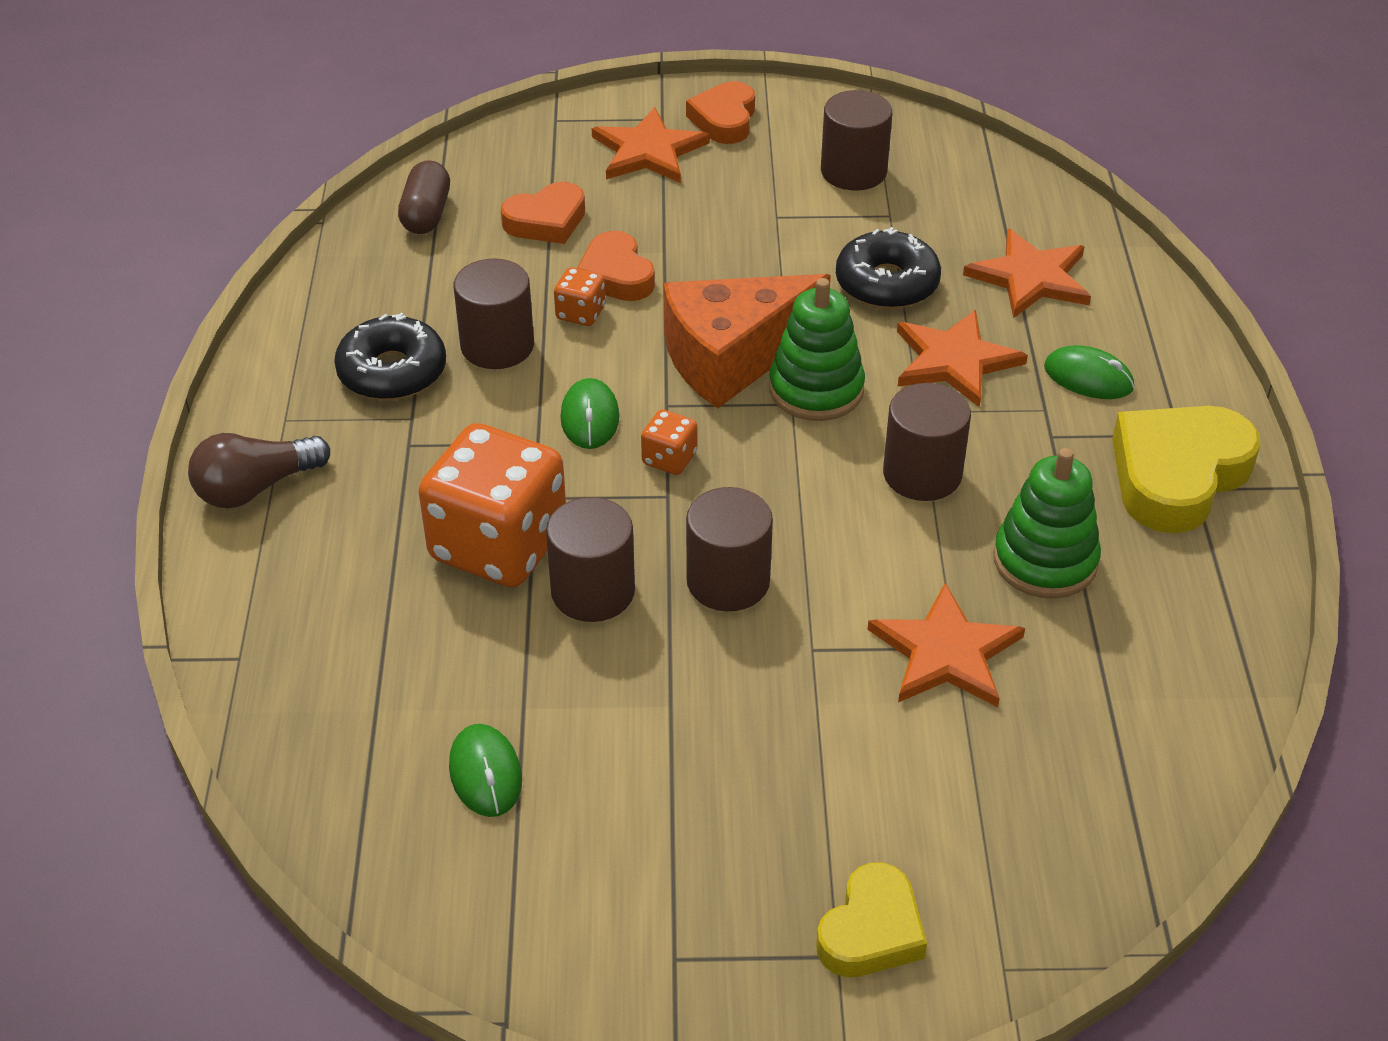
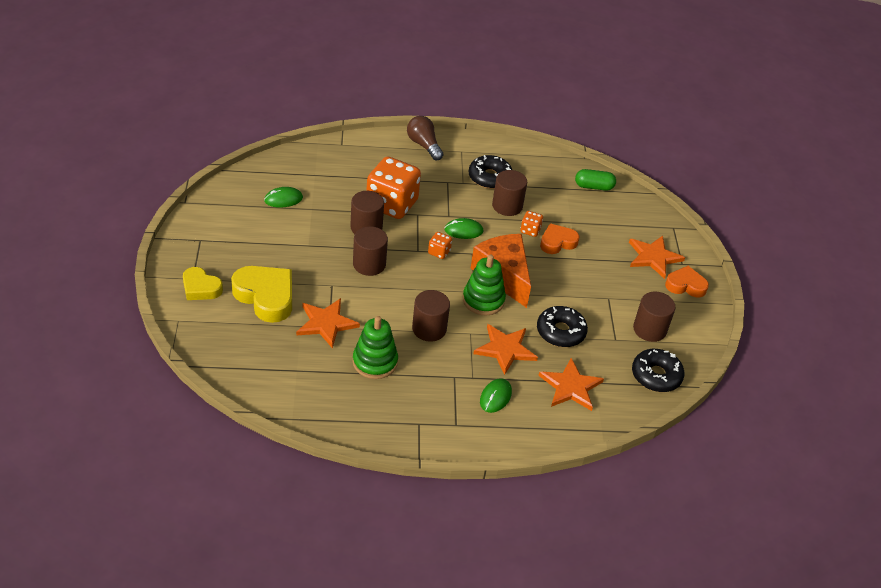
camera: 85 degrees right, 0 degrees up
brown capsule [398,160,450,234] -> green capsule [575,169,616,191]
orange heart [501,182,585,244] -> none
yellow heart [1112,406,1260,533] -> yellow heart moved to [231,266,292,323]
none -> black donut [632,349,684,392]

